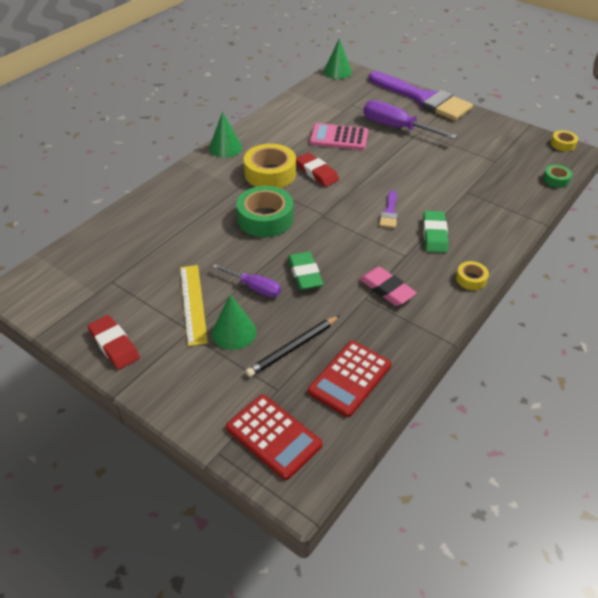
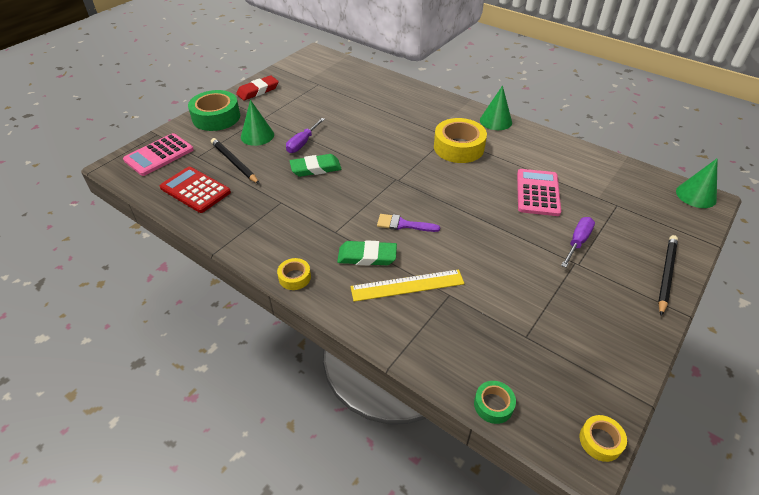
camera: 90 degrees right, 0 degrees up
yellow ruler [180,265,208,346] -> yellow ruler moved to [350,269,464,302]
red calculator [226,395,323,480] -> pink calculator [123,133,194,176]
green tape [236,186,293,237] -> green tape moved to [188,90,240,131]
red eraser [296,153,339,187] -> none
pink eraser [359,267,417,306] -> none
purple screwdriver [364,100,457,139] -> purple screwdriver [561,217,595,268], size x0.59
purple brush [369,71,473,121] -> black pencil [658,235,678,316]

